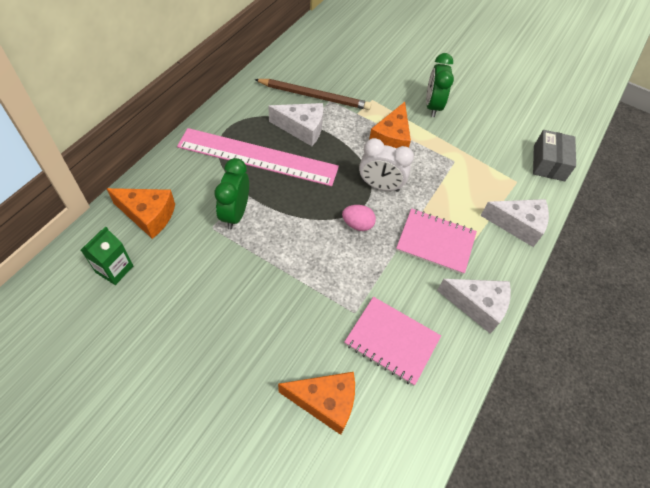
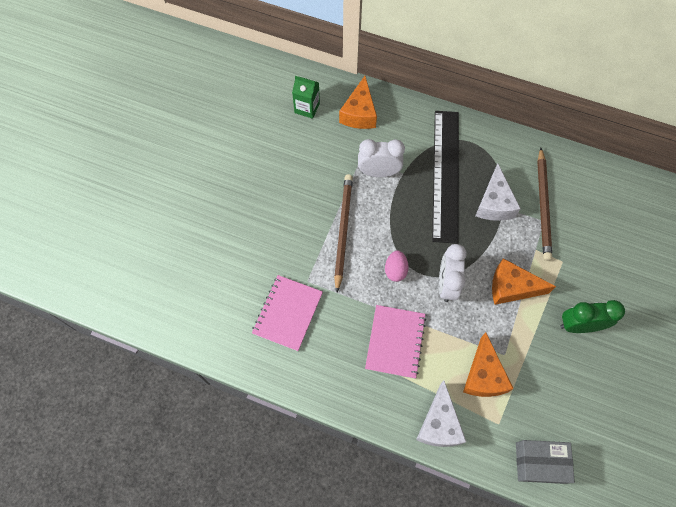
camera: 85 degrees right, 10 degrees up
pink ruler [177,128,339,186] -> black ruler [432,111,459,244]
green clock [215,158,249,230] -> white clock [358,139,405,177]
orange cheese [278,372,355,435] -> orange cheese moved to [463,332,514,397]
white cheese [437,279,511,334] -> none
none -> brown pencil [334,174,353,292]

